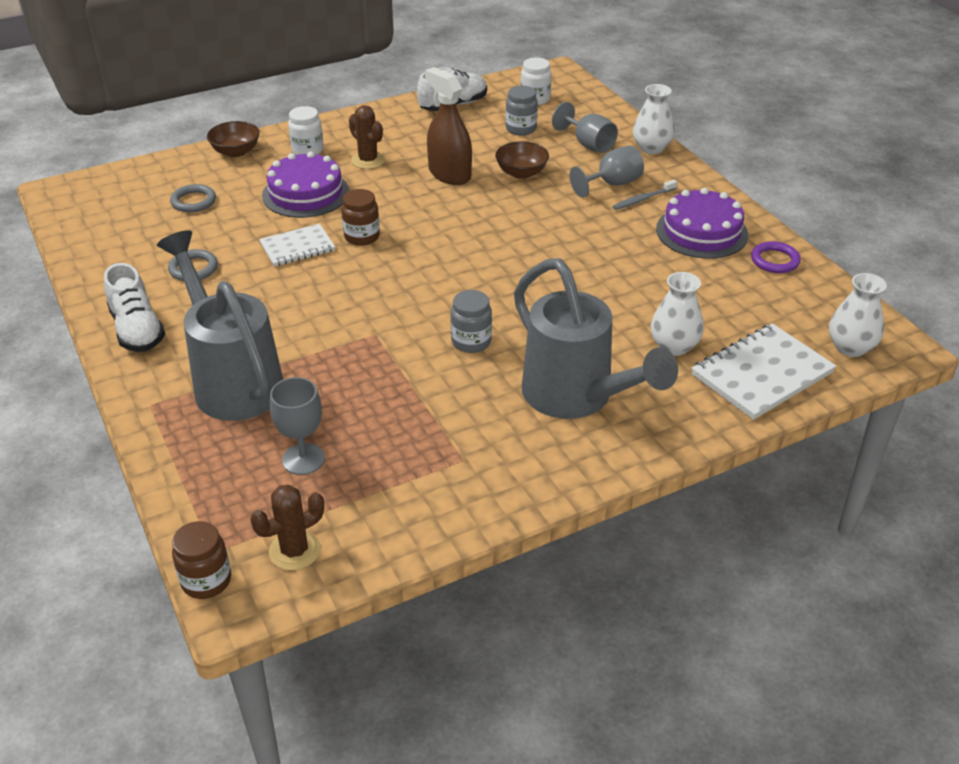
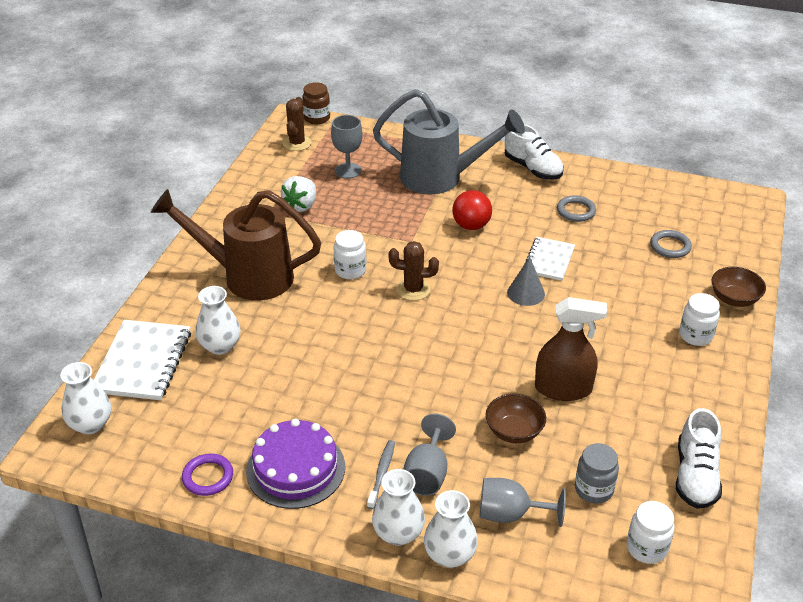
camera: 135 degrees right, 0 degrees up
white shoe [104,263,165,352] -> white shoe turned 150 degrees counterclockwise [505,124,564,180]
purple cake [262,151,350,218] -> none
brown jar [341,189,380,246] -> grey cone [507,257,545,306]
brown cactus [349,105,385,169] -> brown cactus moved to [389,241,439,301]
grey jar [451,290,492,353] -> white jar [333,230,367,279]
grey watering can [514,258,678,419] -> brown watering can [151,189,321,301]
none -> white strawberry [281,176,316,212]
none -> white vase [372,469,425,546]
none -> red ball [452,190,492,230]

